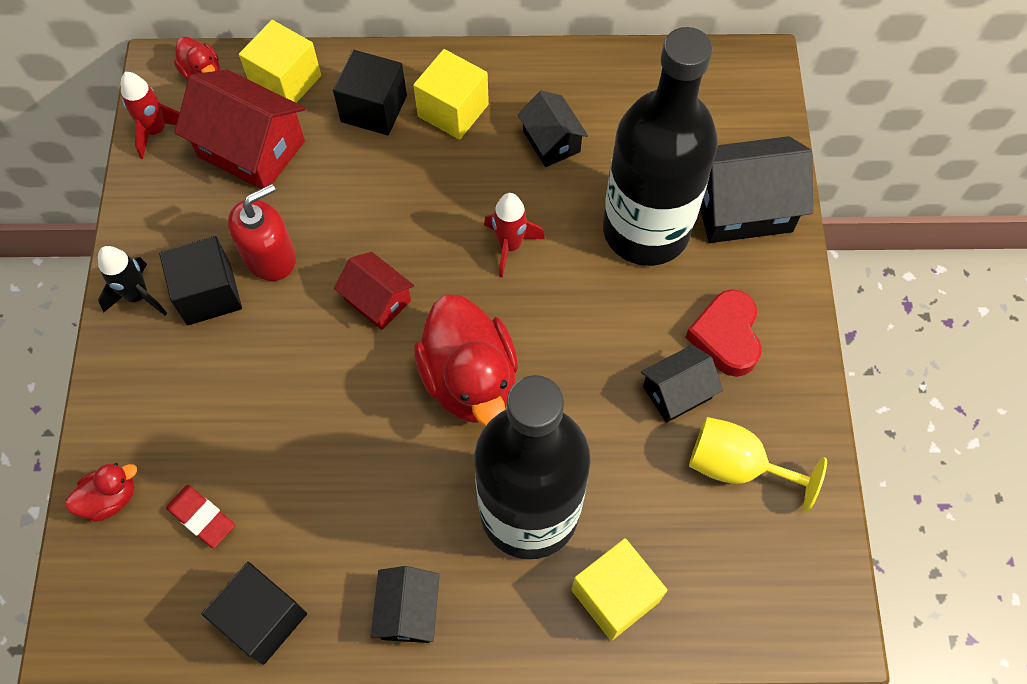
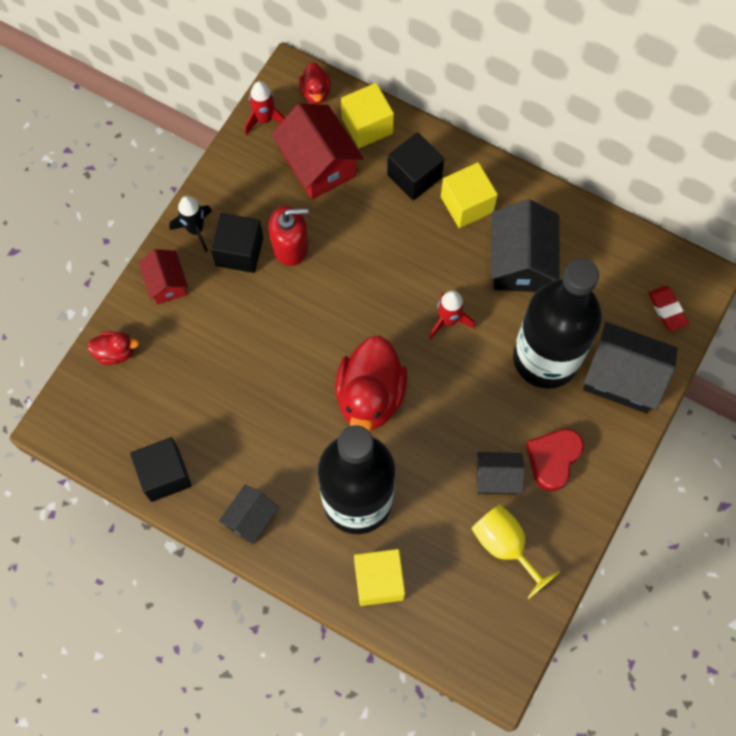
camera: 30 degrees right, 5 degrees up
red eraser [166,485,235,548] -> red eraser moved to [648,286,689,331]
red house [334,252,414,330] -> red house moved to [139,249,188,305]
black house [517,91,588,167] -> black house [491,199,560,292], size x1.72

